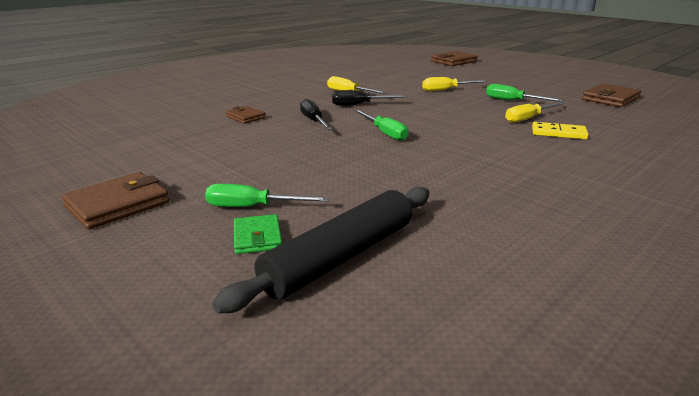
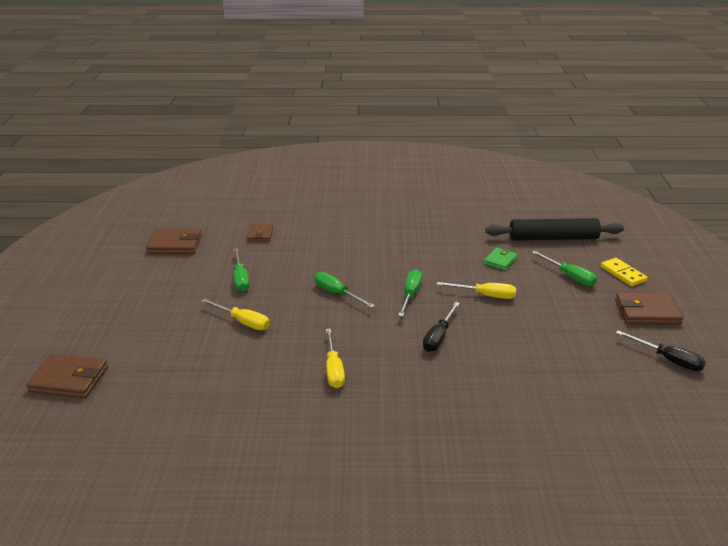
camera: 135 degrees left, 5 degrees up
brown wallet [225,106,266,124] -> brown wallet moved to [247,224,273,241]
green wallet [234,214,282,254] -> green wallet moved to [484,248,518,271]
black screwdriver [332,90,407,106] -> black screwdriver moved to [616,330,706,371]
yellow screwdriver [505,102,565,123] -> yellow screwdriver moved to [437,282,516,299]
yellow domino [532,122,589,139] -> yellow domino moved to [601,258,648,286]
none -> green screwdriver [314,272,375,308]

